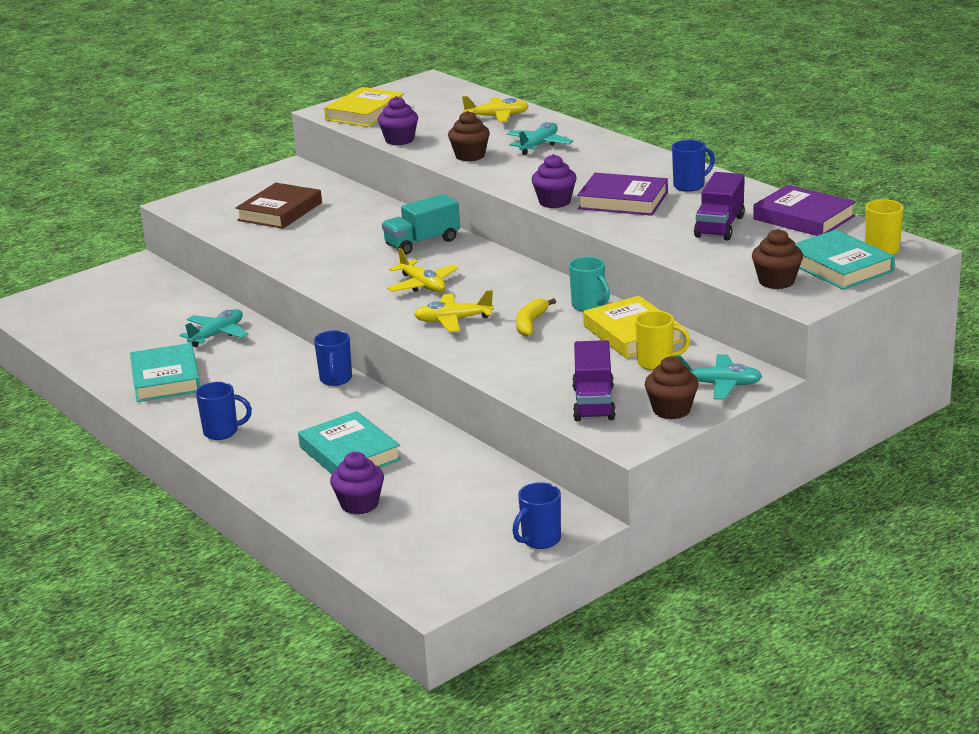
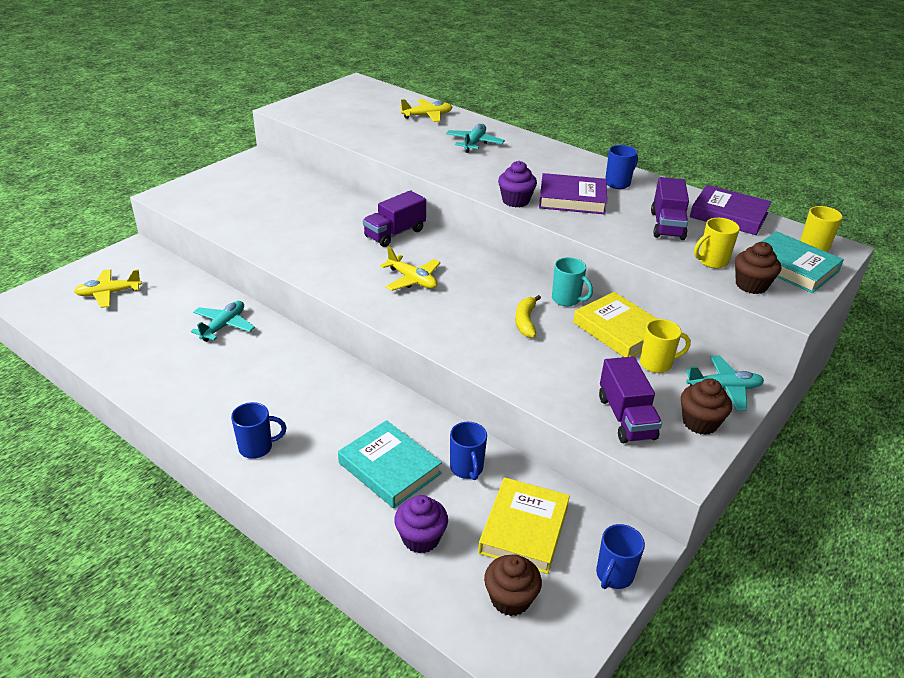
camera: 15 degrees left, 10 degrees up
turquoise book [130,343,200,402] -> none
brown book [236,183,322,229] -> none
blue mug [314,330,352,386] -> blue mug moved to [450,422,487,480]
yellow book [324,87,404,127] -> yellow book moved to [478,478,570,574]
purple cupcake [378,96,418,145] -> none
turquoise truck [382,194,460,255] -> purple truck [363,190,426,247]
yellow plane [414,290,494,332] -> yellow plane moved to [74,269,142,308]
brown cupcake [448,111,490,162] -> brown cupcake moved to [484,554,542,616]
none -> yellow mug [694,218,740,269]

